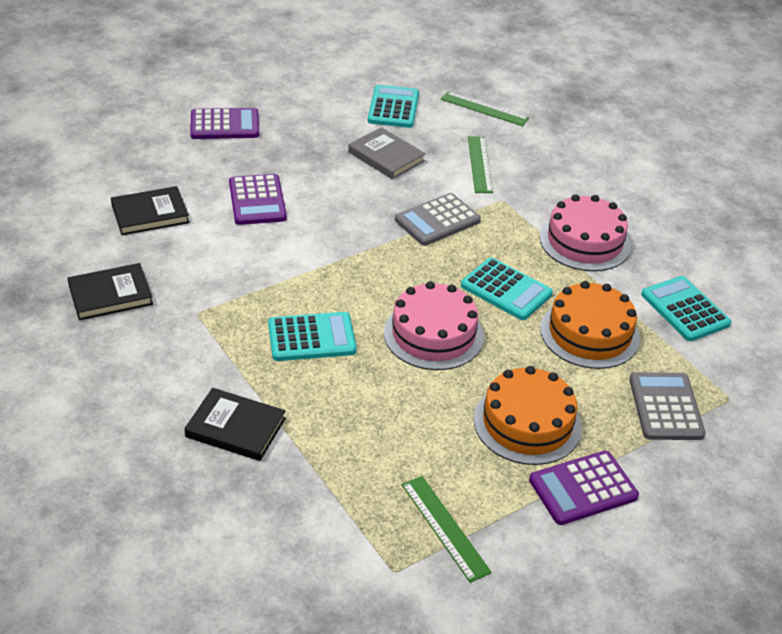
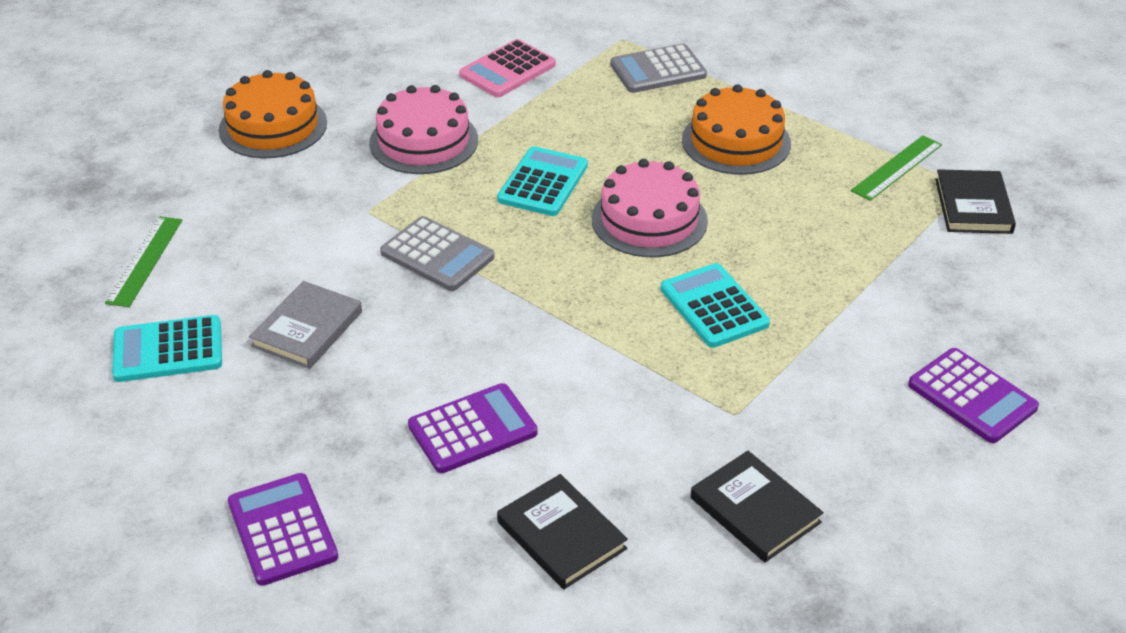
camera: 105 degrees left, 0 degrees up
black book [184,388,286,461] -> black book moved to [935,169,1016,234]
green ruler [468,136,493,193] -> none
purple calculator [529,451,639,525] -> purple calculator moved to [908,348,1039,443]
orange cake [540,281,640,369] -> orange cake moved to [218,70,327,158]
turquoise calculator [641,276,731,341] -> pink calculator [459,39,556,97]

